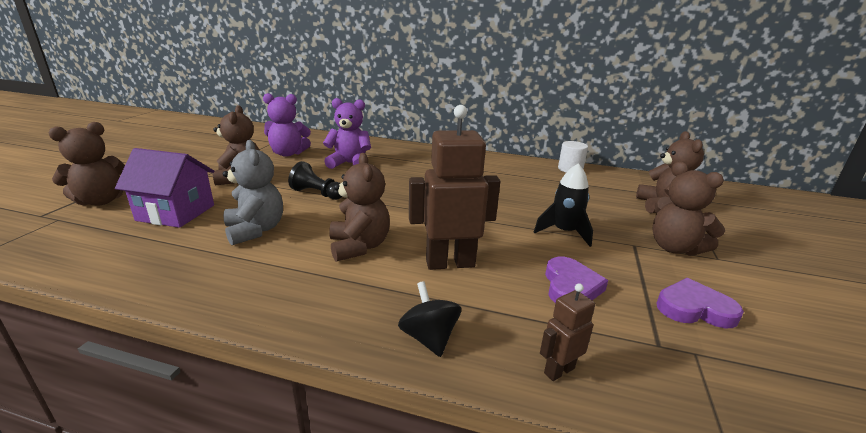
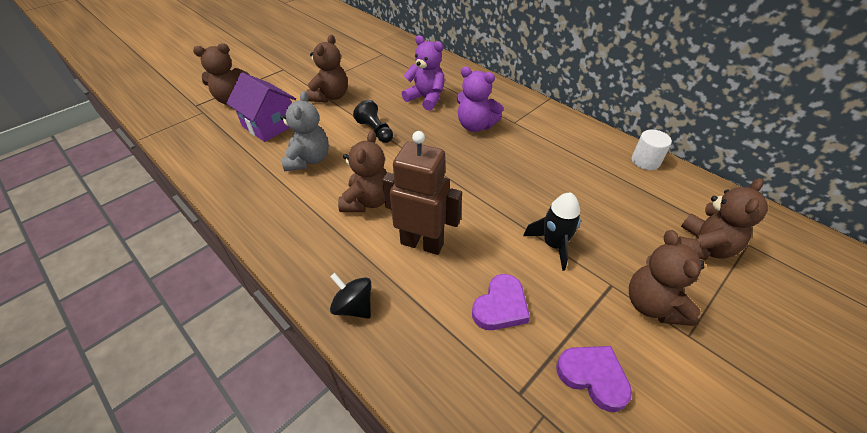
camera: 30 degrees right, 20 degrees up
purple teddy bear [263,93,311,157] -> purple teddy bear moved to [457,67,503,132]
black spinning top [398,281,461,357] -> black spinning top turned 60 degrees counterclockwise [330,273,371,318]
brown robot [540,283,595,381] -> none

